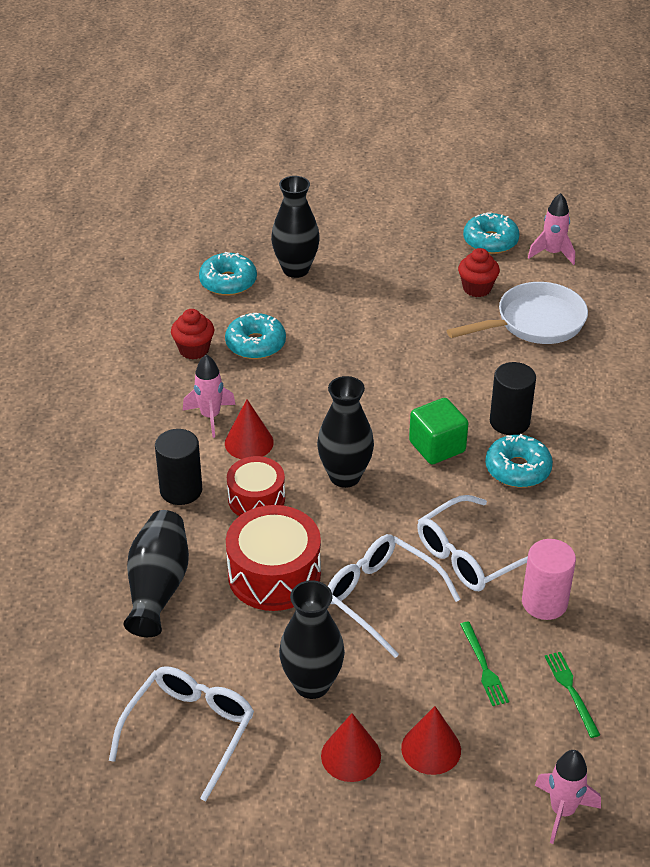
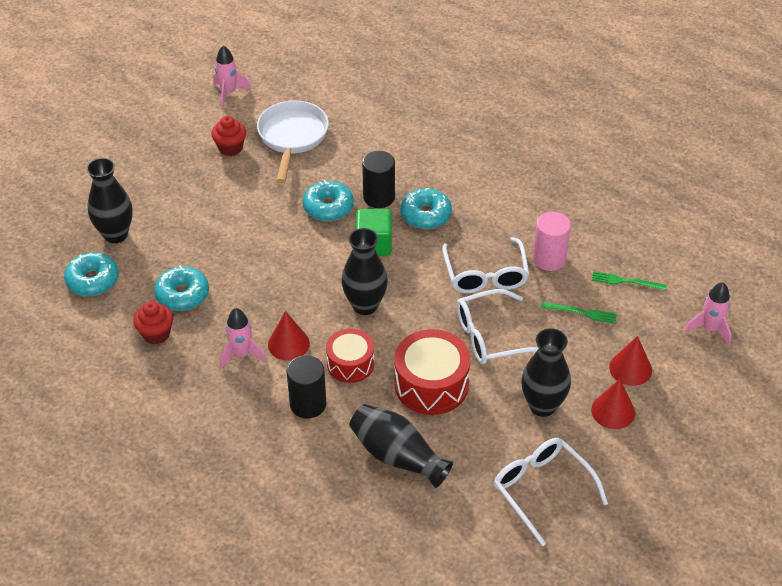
camera: 60 degrees left, 5 degrees up
turquoise donut [463,213,520,254] -> turquoise donut moved to [303,180,354,221]

